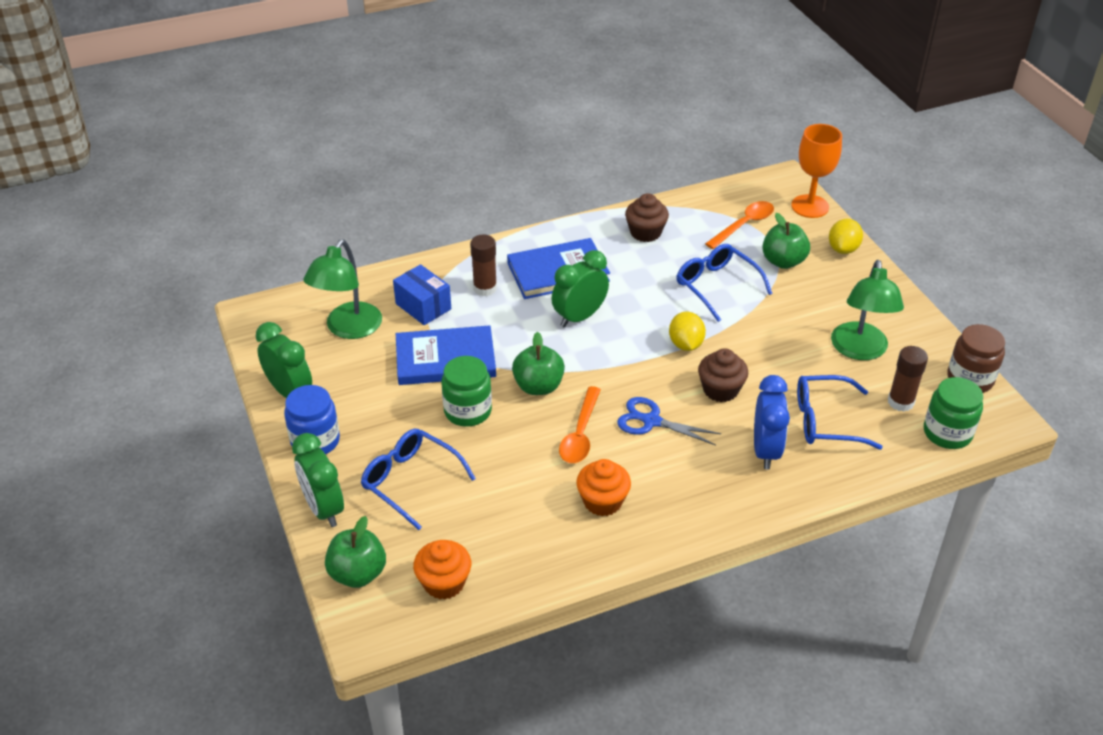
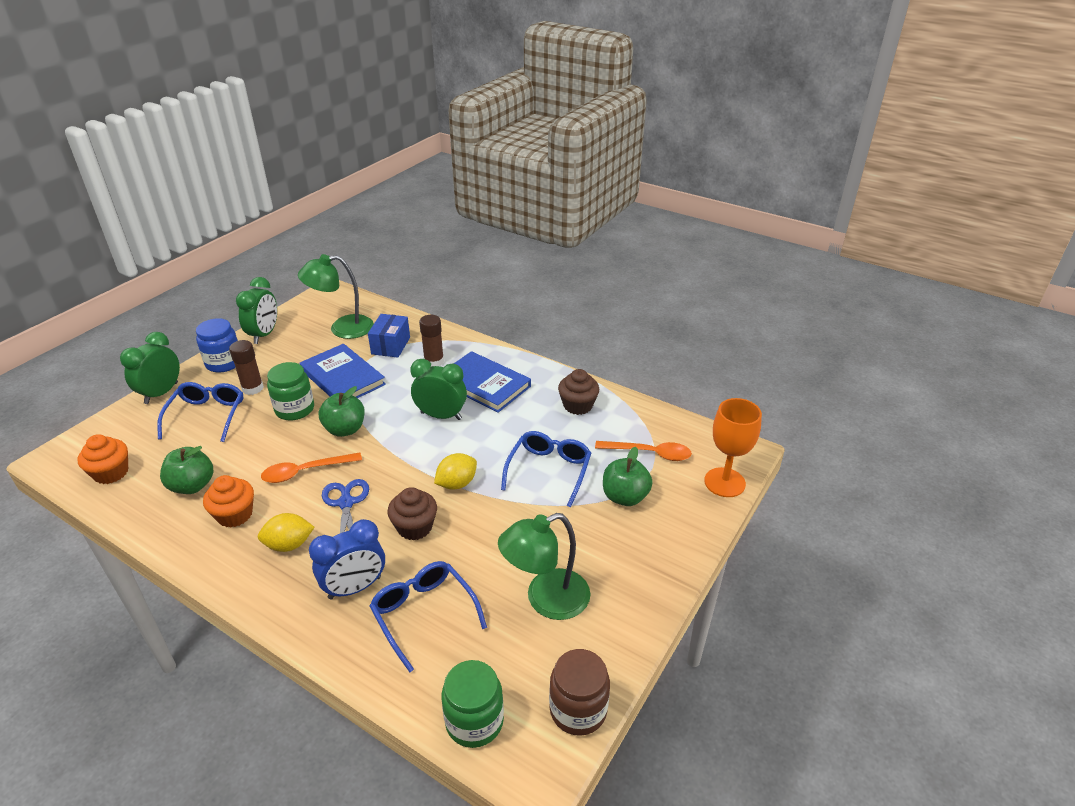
camera: 55 degrees right, 5 degrees down
green apple [325,516,386,588] -> green apple moved to [160,446,213,494]
yellow lemon [829,219,863,254] -> yellow lemon moved to [258,513,314,552]
brown glue stick [888,346,928,412] -> brown glue stick moved to [229,340,264,395]

